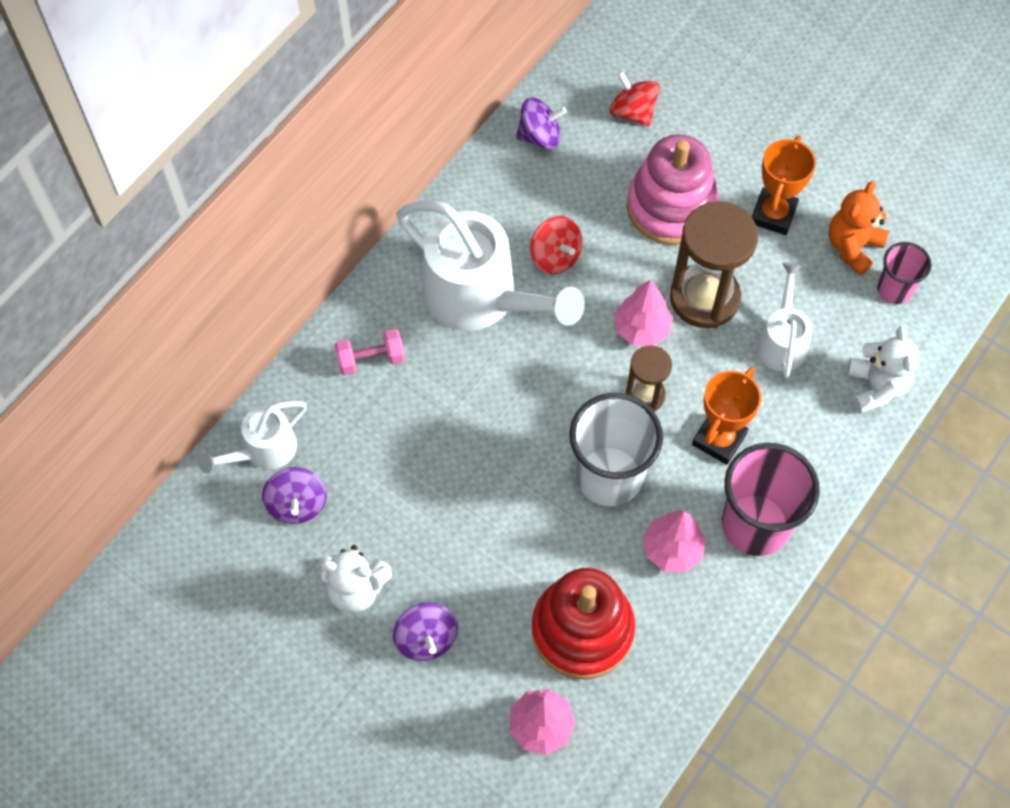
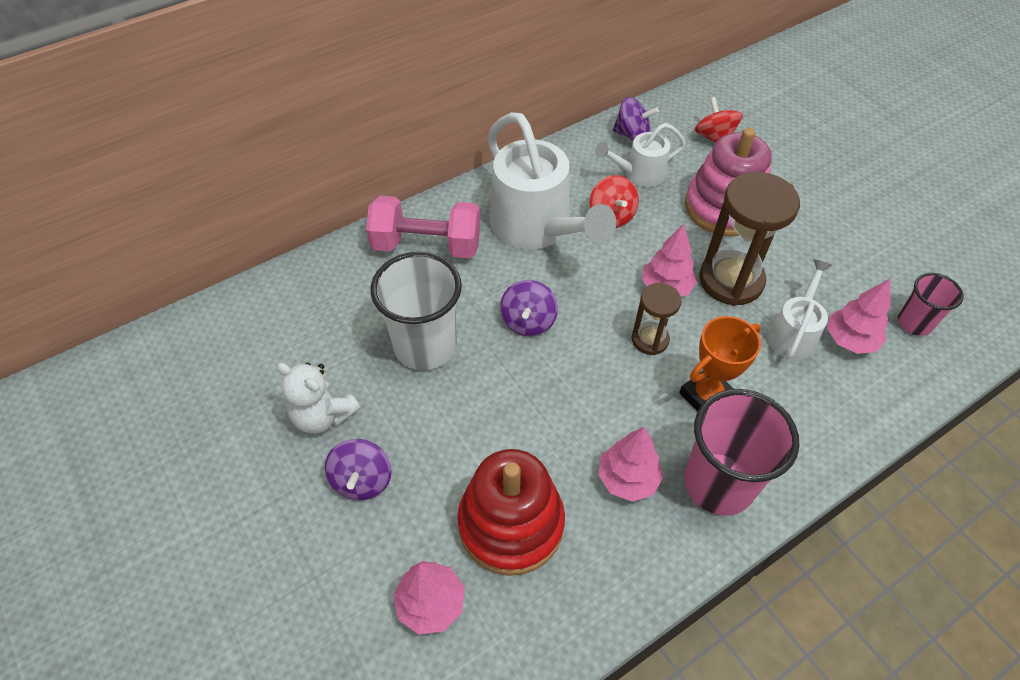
camera: 20 degrees right, 10 degrees down
white watering can [198,401,307,474] -> white watering can moved to [595,123,686,187]
purple spinning top [262,467,327,524] -> purple spinning top moved to [500,280,558,336]
pink dumbbell [335,329,405,376] -> pink dumbbell [366,196,480,258], size x1.82
white cup [569,393,663,506] -> white cup moved to [371,252,462,370]
orange trophy [752,135,816,235] -> none
orange teddy bear [829,181,889,275] -> none
white teddy bear [847,326,920,413] -> none
none -> pink tree [827,279,890,354]

